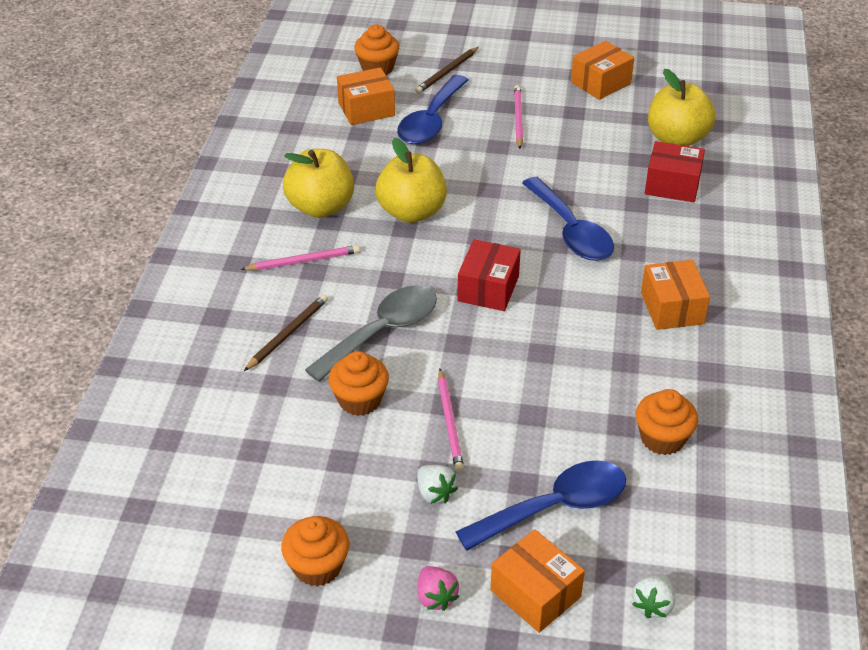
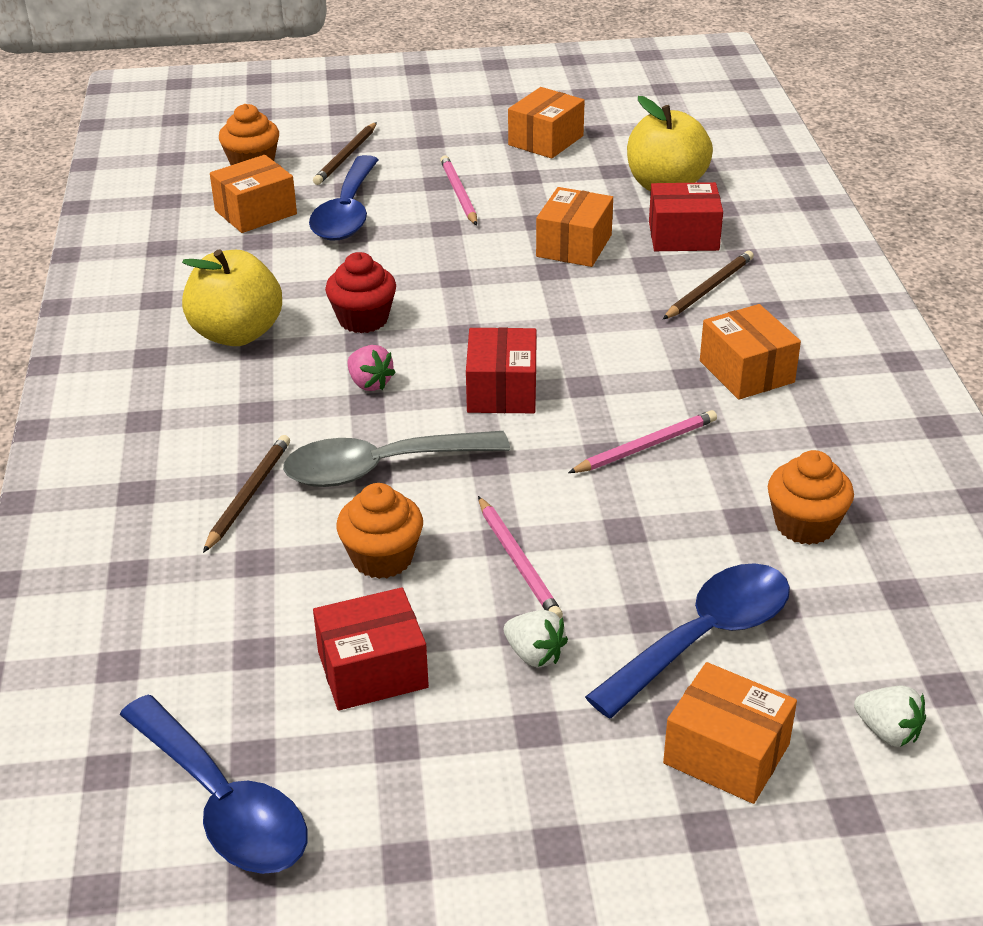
camera: 15 degrees left, 5 degrees down
pink pencil [240,245,360,271] -> pink pencil moved to [568,410,717,473]
orange cupcake [281,516,349,587] -> none
grey spoon [305,285,437,382] -> grey spoon turned 135 degrees counterclockwise [283,431,510,487]
yellow apple [375,138,447,223] -> red cupcake [325,252,396,333]
pink strawberry [417,566,460,611] -> pink strawberry moved to [347,345,396,391]
blue spoon [522,177,614,261] -> blue spoon moved to [120,695,307,874]
white strawberry [632,574,675,618] -> white strawberry turned 60 degrees counterclockwise [854,686,926,747]
none -> red box [313,587,429,711]
none -> orange box [536,187,613,267]
none -> brown pencil [663,251,754,319]

